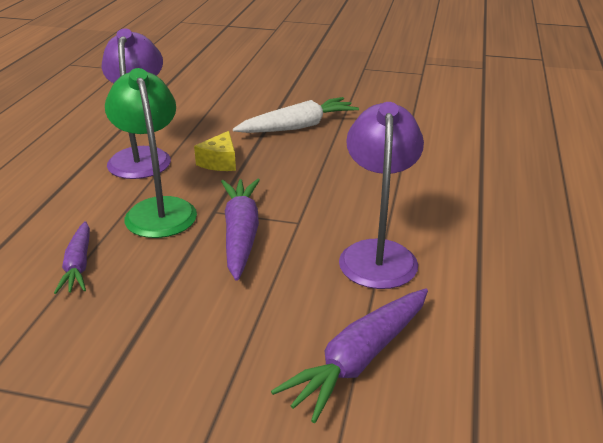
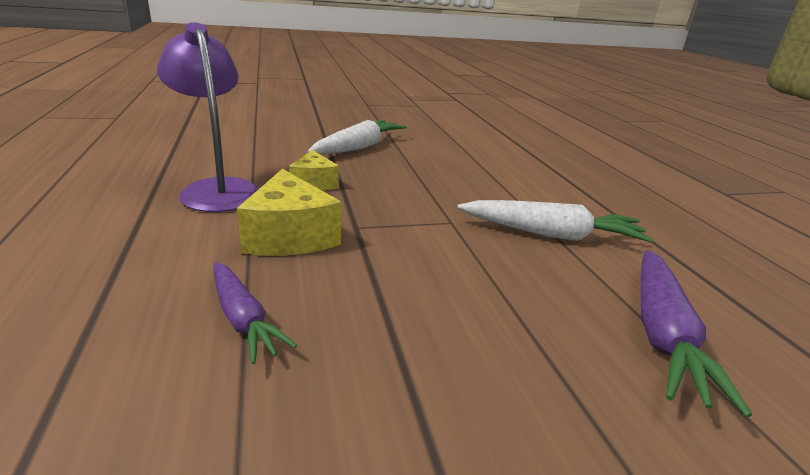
camera: 30 degrees left, 5 degrees down
green lamp [105,68,197,238] -> yellow cheese [237,169,341,256]
purple carrot [221,179,260,281] -> none
purple lamp [339,102,424,289] -> white carrot [458,200,653,242]

